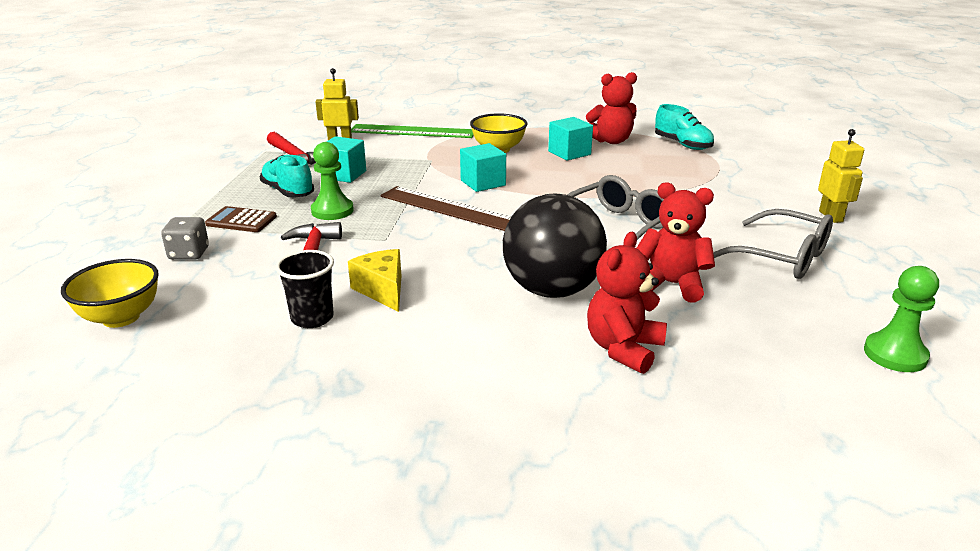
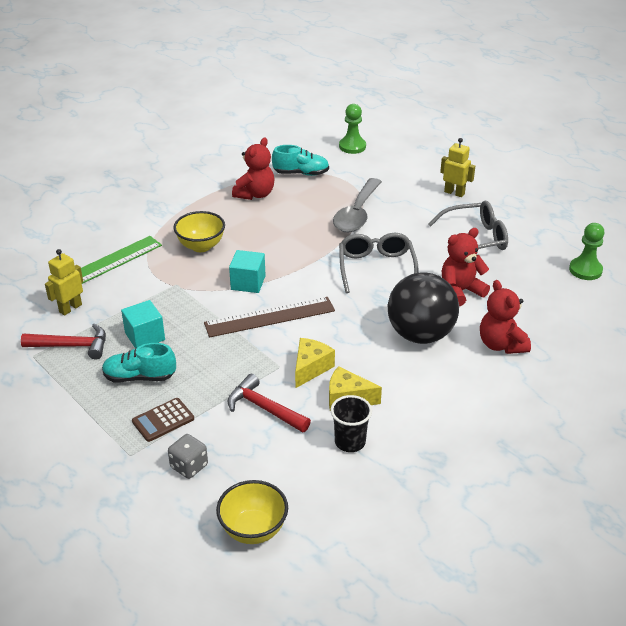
camera: 50 degrees left, 10 degrees up
green pawn [311,142,354,220] -> green pawn moved to [339,104,366,154]
turquoise cube [548,117,593,161] -> none
none -> yellow cheese [295,338,335,388]
none -> grey spoon [333,178,382,232]

